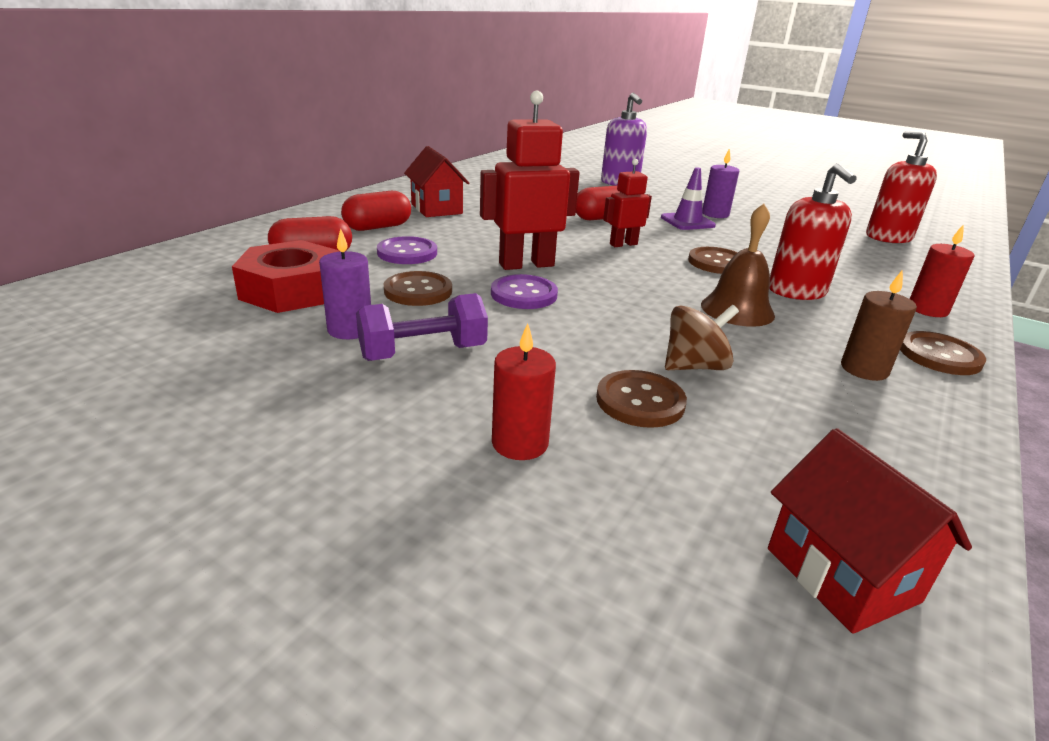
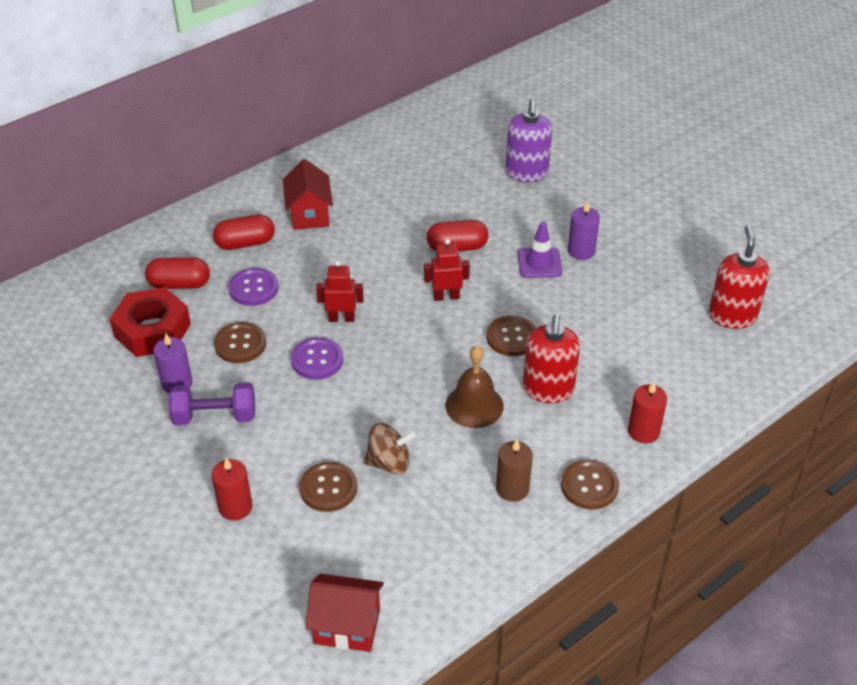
camera: 20 degrees right, 15 degrees up
red robot [480,91,580,270] -> red robot [316,260,364,322], size x0.57
red house [768,428,972,634] -> red house turned 75 degrees counterclockwise [306,574,384,652]

